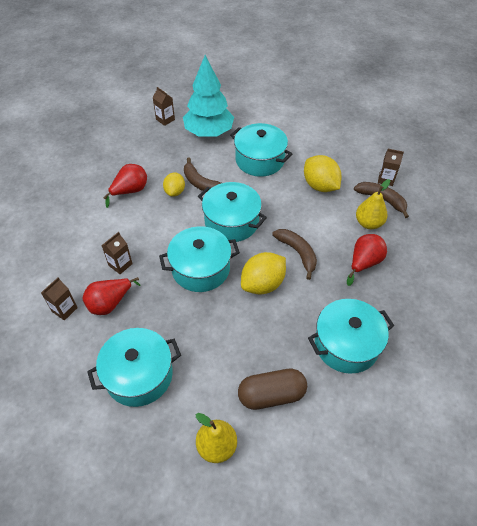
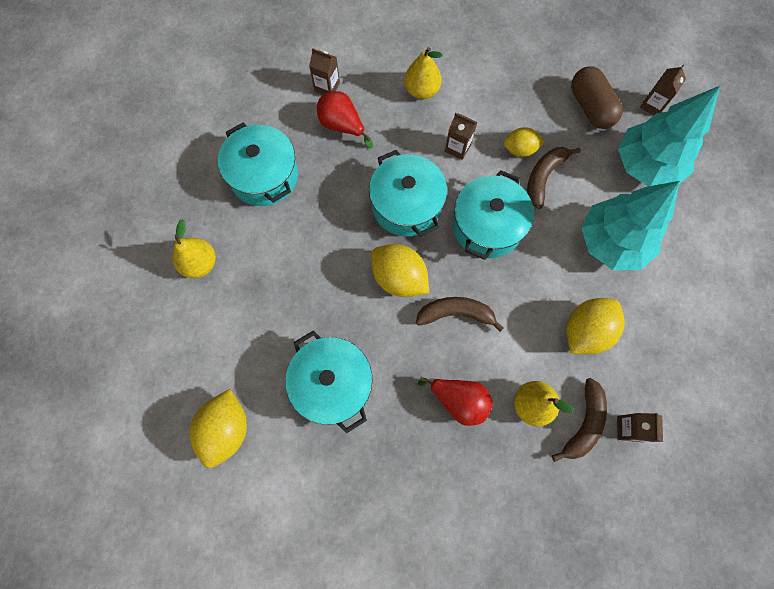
camera: 80 degrees right, 20 degrees up
brown carton [101,232,133,274] -> brown carton moved to [445,113,478,160]
red pear [104,164,147,208] -> none
turquoise pot [230,123,292,177] -> turquoise tree [581,181,680,270]
brown capsule [238,369,307,410] -> brown capsule moved to [571,66,623,129]
brown banana [272,229,317,280] -> brown banana turned 135 degrees counterclockwise [416,297,504,332]
none -> yellow lemon [190,389,247,468]
none -> yellow pear [404,47,443,99]

